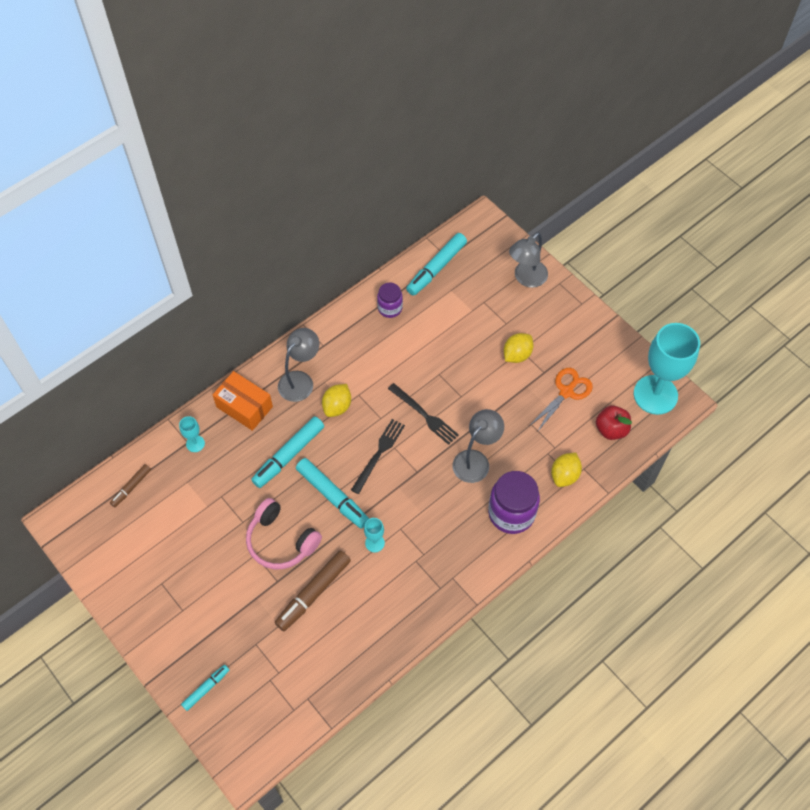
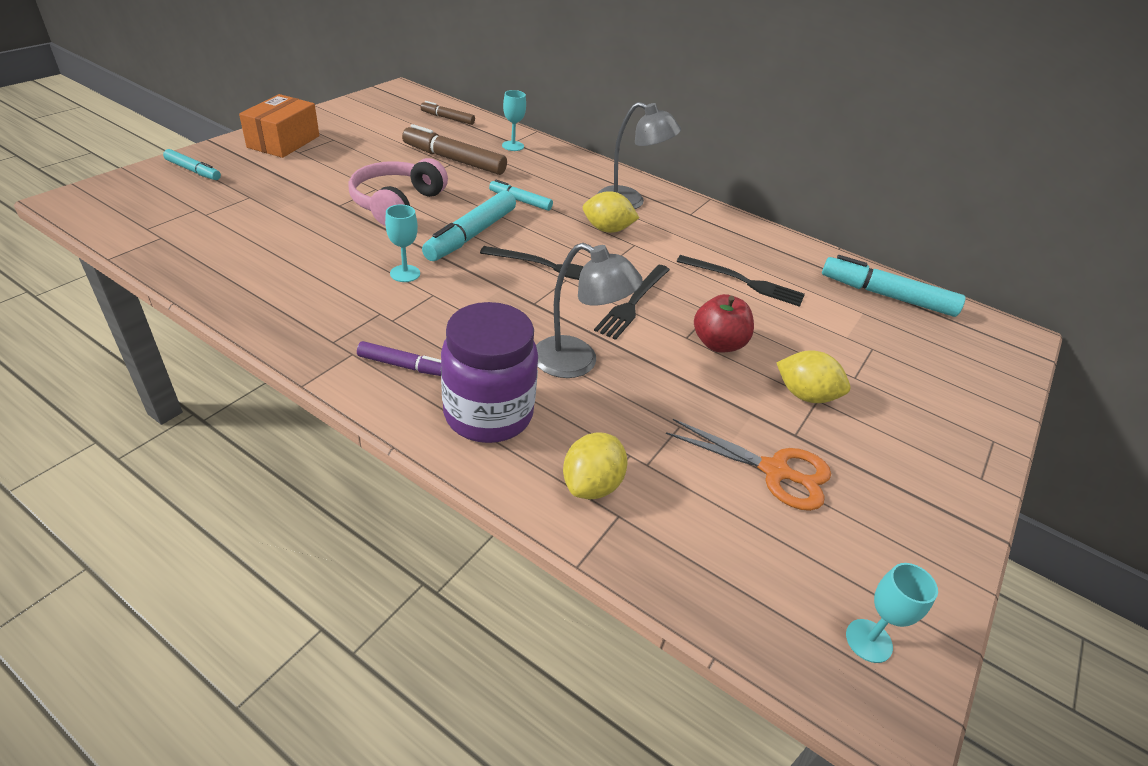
camera: 70 degrees right, 20 degrees down
orange box [213,371,273,431] -> orange box moved to [239,94,319,158]
turquoise marker [251,416,324,488] -> turquoise marker [489,180,553,211], size x0.56
brown marker [275,550,351,631] -> brown marker moved to [402,124,507,175]
purple jar [377,282,403,318] -> none
grey lamp [509,232,548,288] -> none
yellow lemon [551,452,582,487] -> yellow lemon turned 75 degrees counterclockwise [563,432,627,499]
red apple [596,406,632,440] -> red apple moved to [694,294,754,352]
turquoise goblet [634,323,700,415] -> turquoise goblet [846,563,938,663], size x0.41
none -> purple marker [357,341,441,376]
none -> black fork [677,255,805,307]

